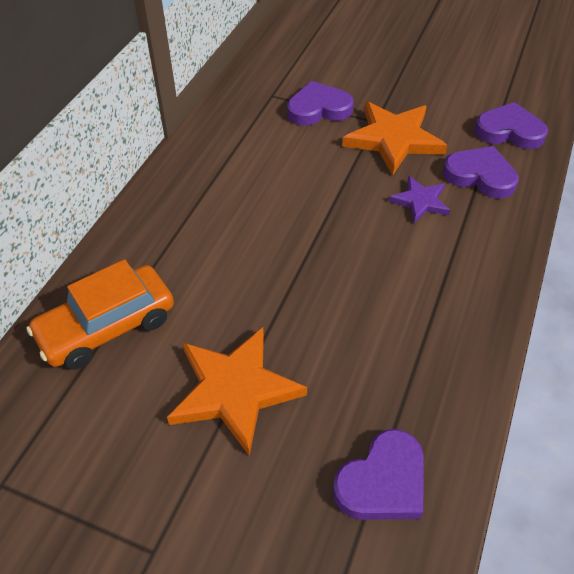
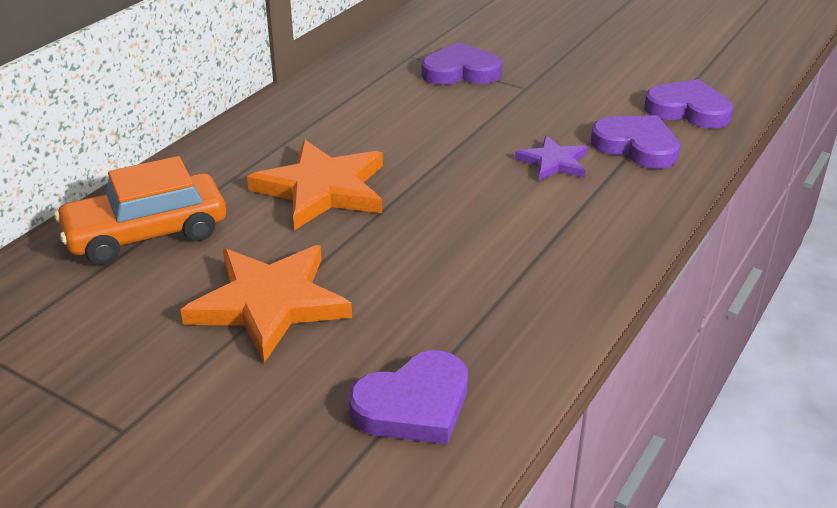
camera: 10 degrees right, 15 degrees down
orange star [342,101,447,176] -> orange star moved to [247,140,383,230]

